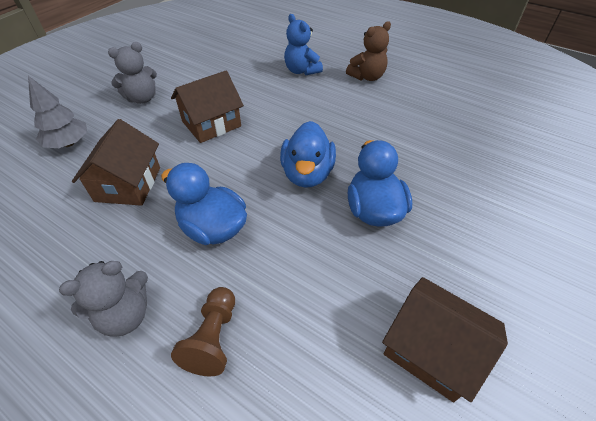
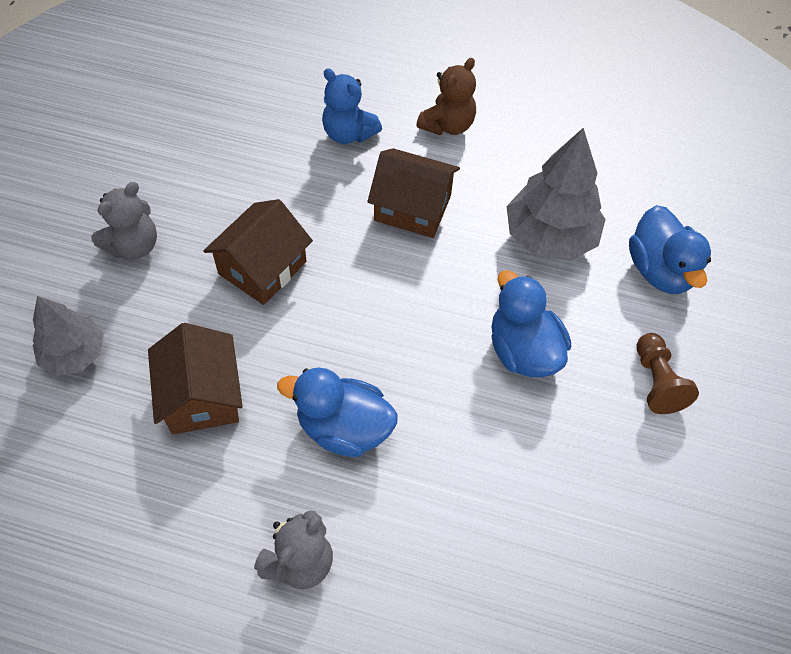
camera: 20 degrees left, 10 degrees up
brown pawn [171,287,235,376] -> brown pawn moved to [637,333,699,414]
blue duck [280,121,336,188] -> blue duck moved to [629,205,711,294]
brown house [382,277,508,402] -> brown house moved to [367,148,460,238]
none -> grey tree [506,128,606,261]

